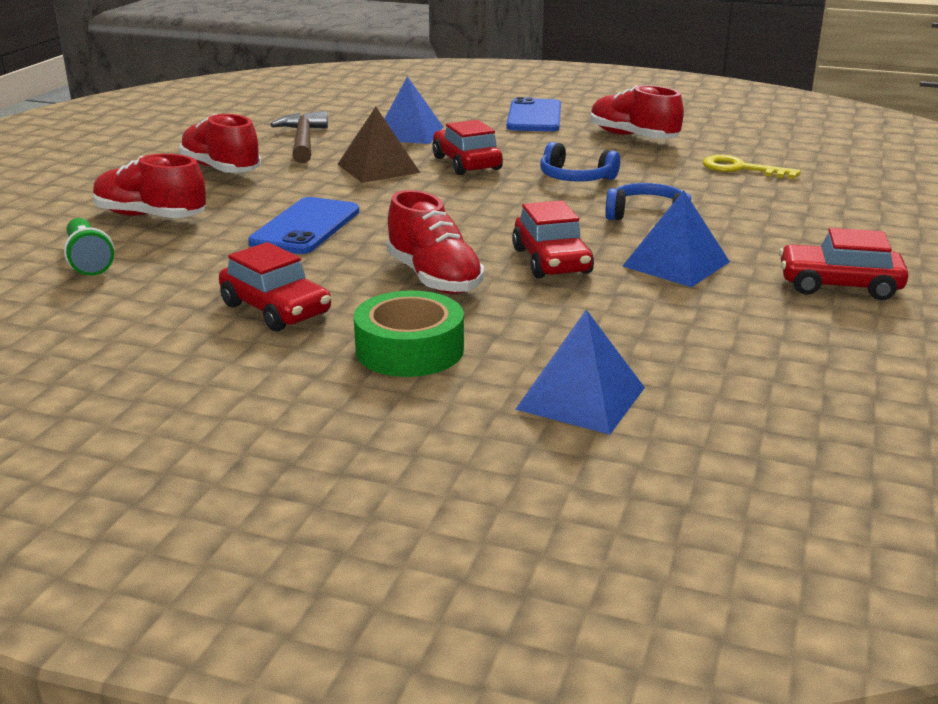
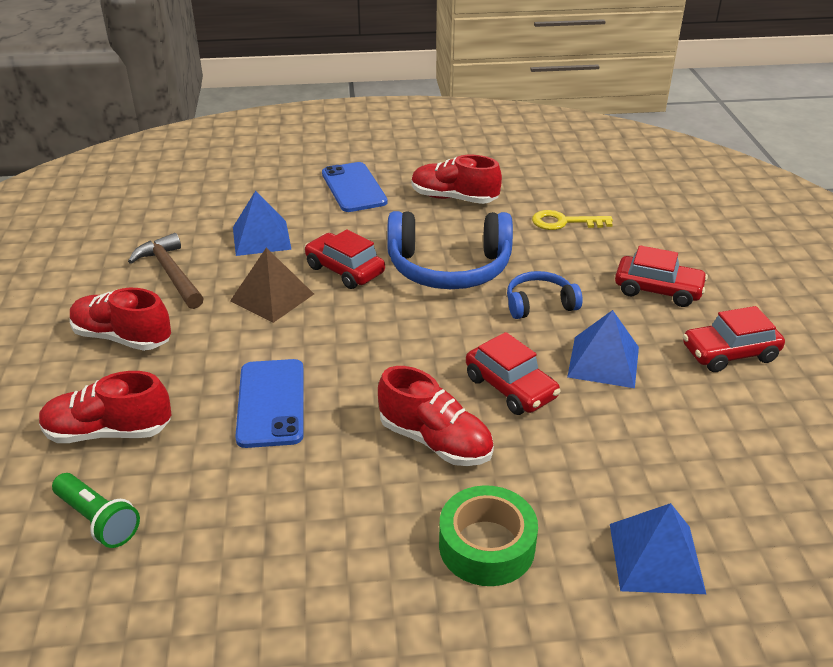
camera: 25 degrees left, 10 degrees up
red car [219,242,331,331] -> red car moved to [615,245,708,307]
blue headphones [540,142,620,182] -> blue headphones [387,211,513,289], size x1.88

